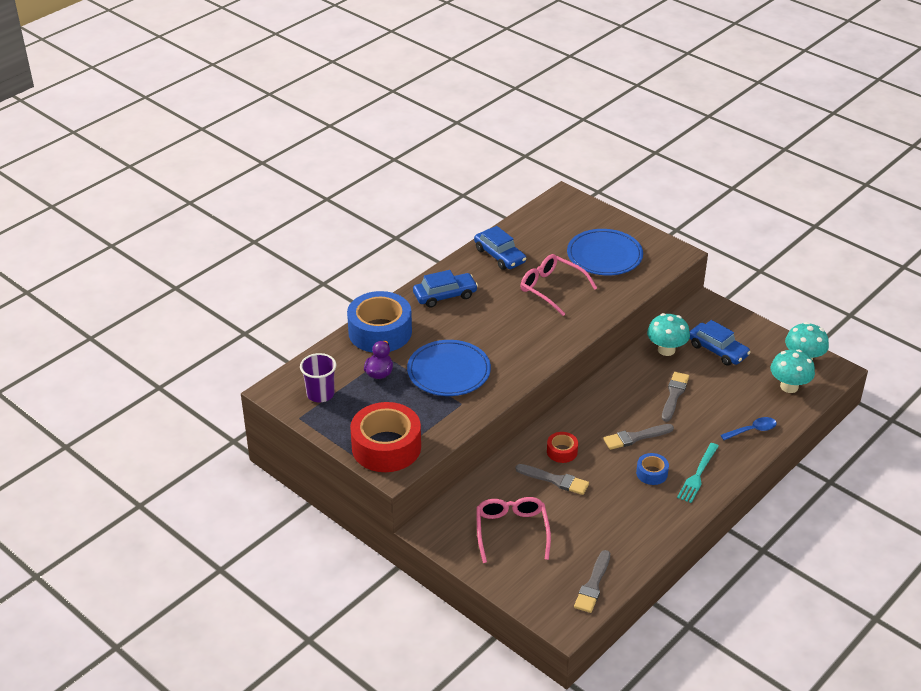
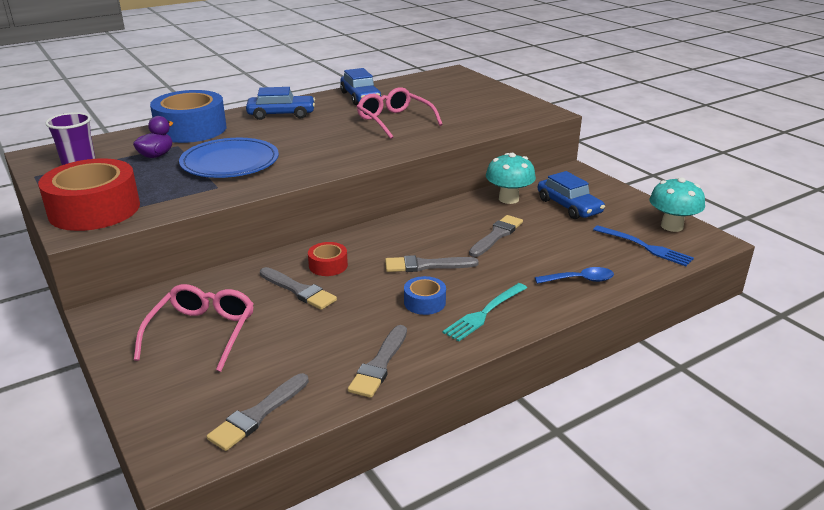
camera: 15 degrees right, 10 degrees down
blue plate [567,229,643,275] -> none
turquoise mushroom [770,349,815,393] -> blue fork [593,226,694,266]
none -> grey brush [348,325,407,398]

